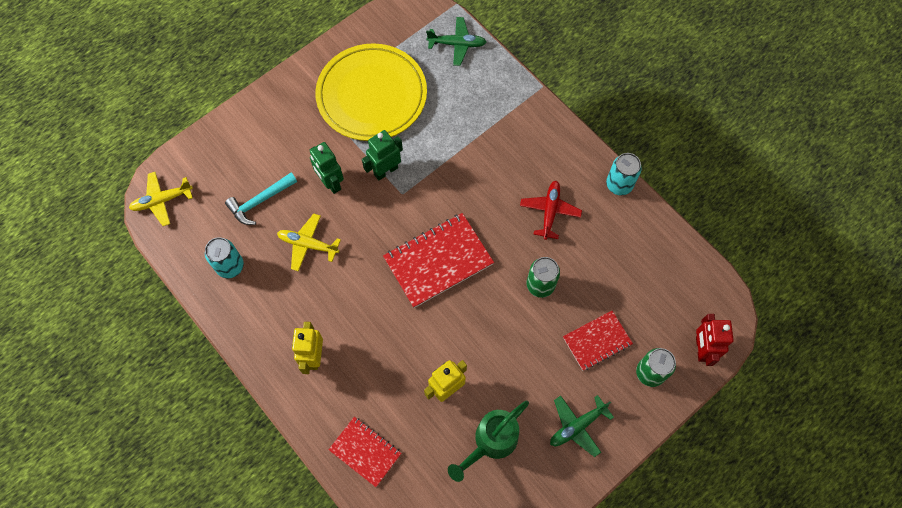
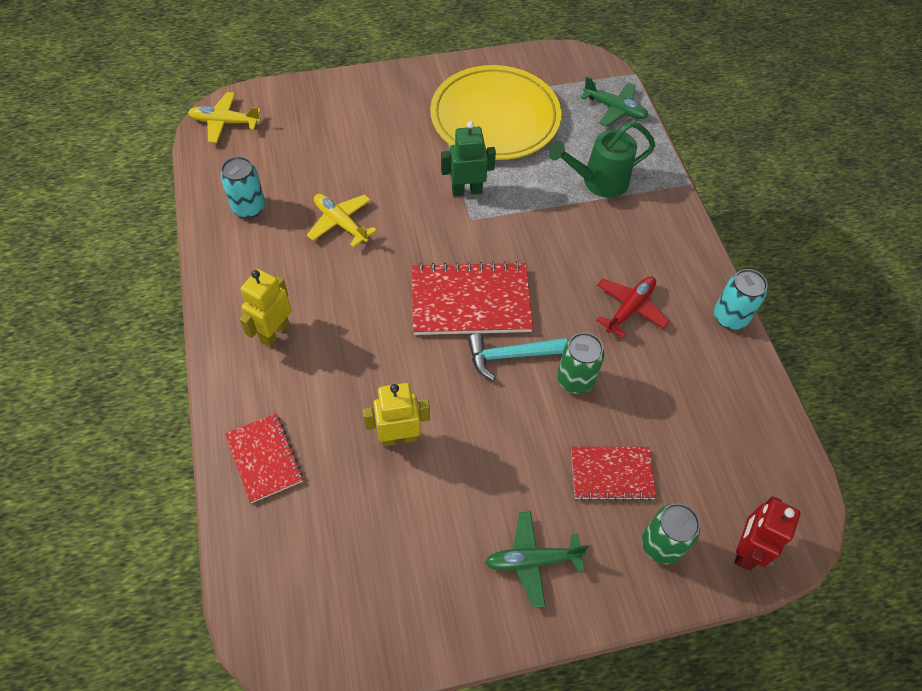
camera: 25 degrees right, 10 degrees down
turquoise hammer [225,173,297,225] -> turquoise hammer moved to [468,334,567,381]
green robot [309,142,344,194] -> none
green watering can [448,401,529,482] -> green watering can moved to [549,121,655,198]

